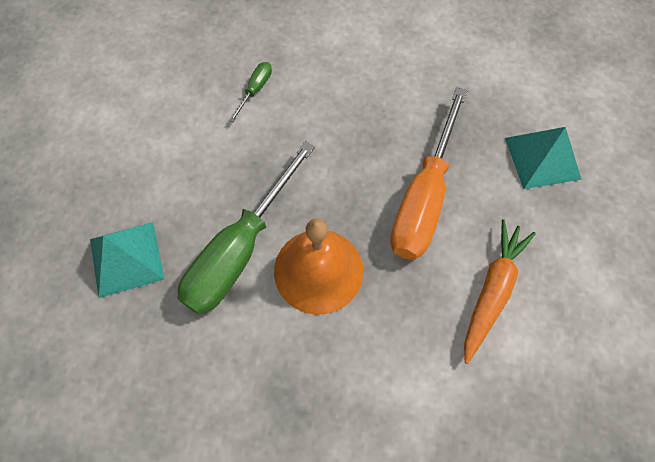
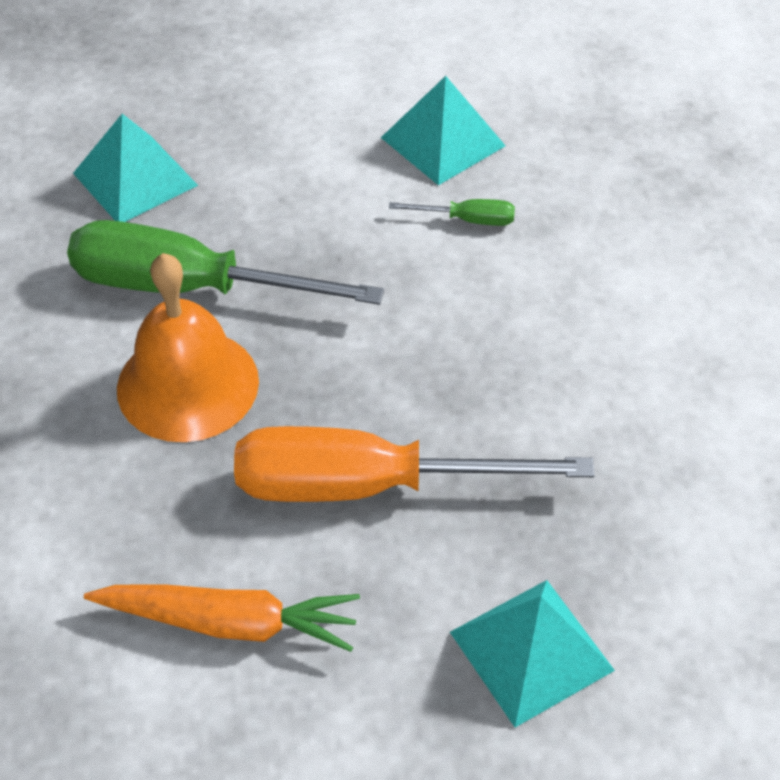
camera: 70 degrees right, 15 degrees down
none -> turquoise pyramid [381,76,506,185]

